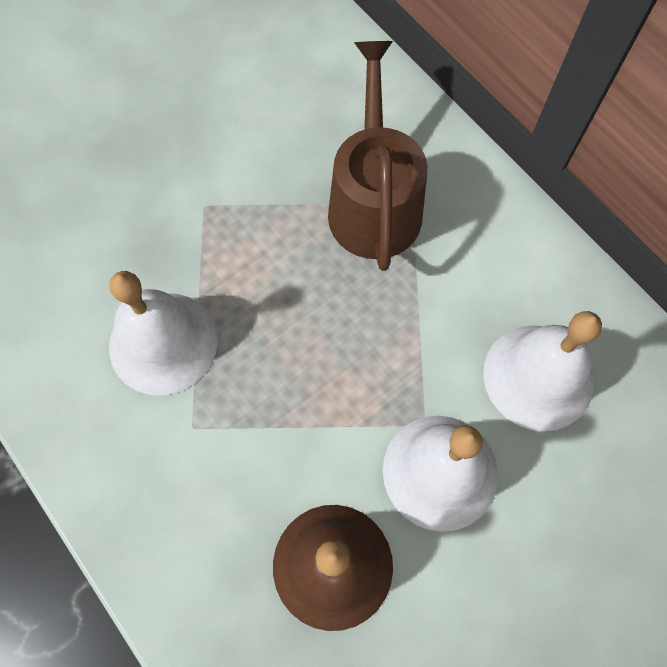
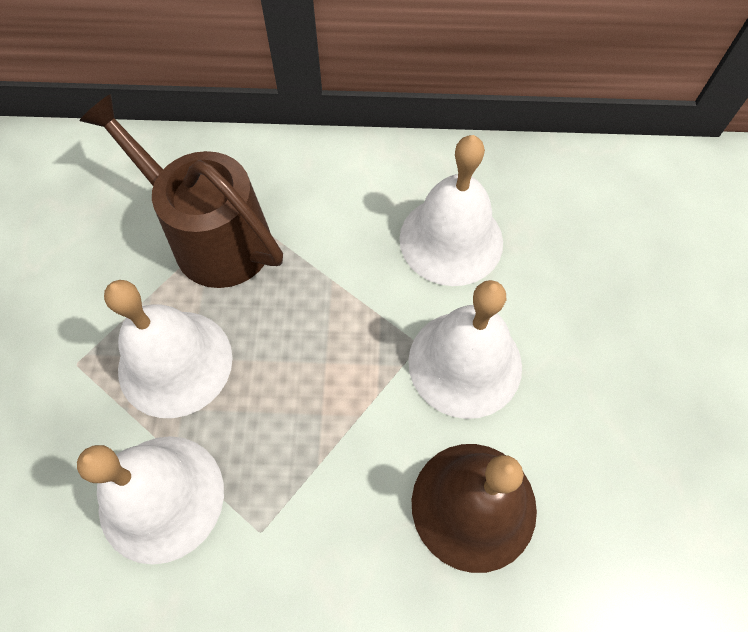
camera: 50 degrees left, 5 degrees down
none -> white bell [104,280,232,418]

